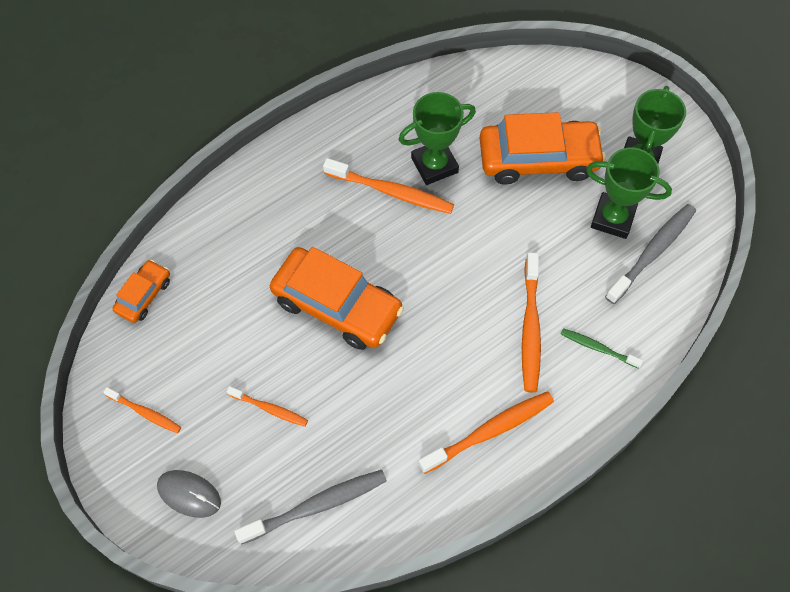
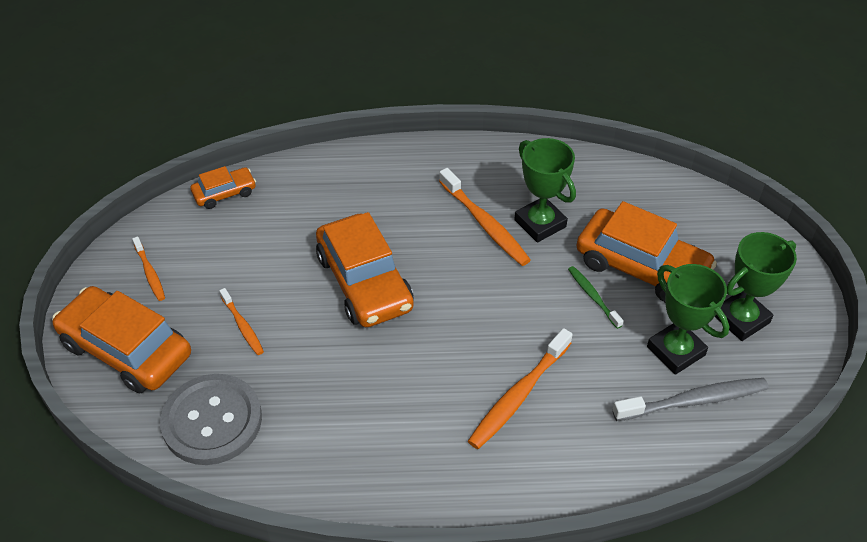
camera: 35 degrees right, 15 degrees down
grey mouse [157,470,221,518] -> orange car [52,286,191,394]
grey toothbrush [234,470,387,545] -> grey button [160,374,262,465]
green trophy [399,92,476,185] -> green trophy turned 45 degrees clockwise [514,138,576,242]
orange toothbrush [418,391,554,474] -> none
green toothbrush [561,328,643,369] -> green toothbrush moved to [568,266,624,329]

